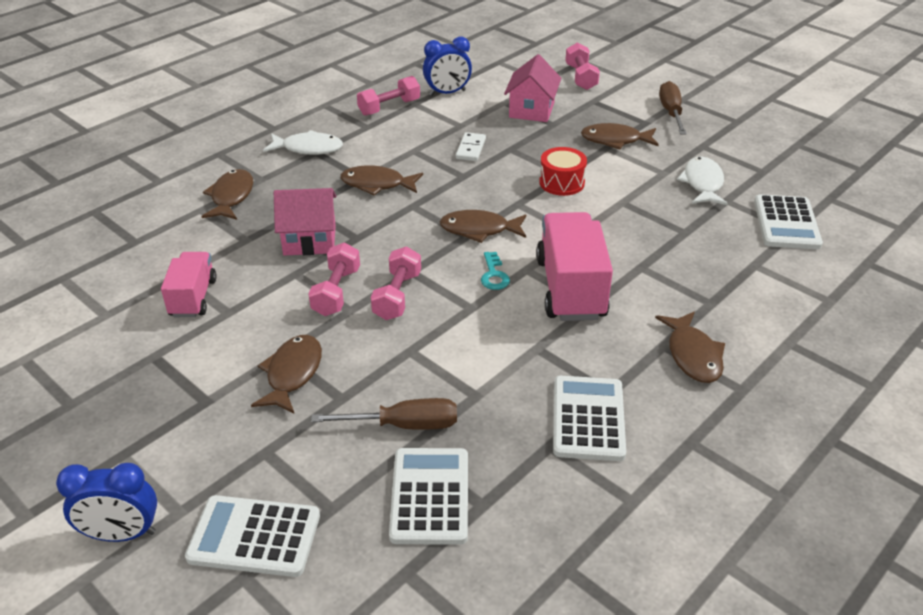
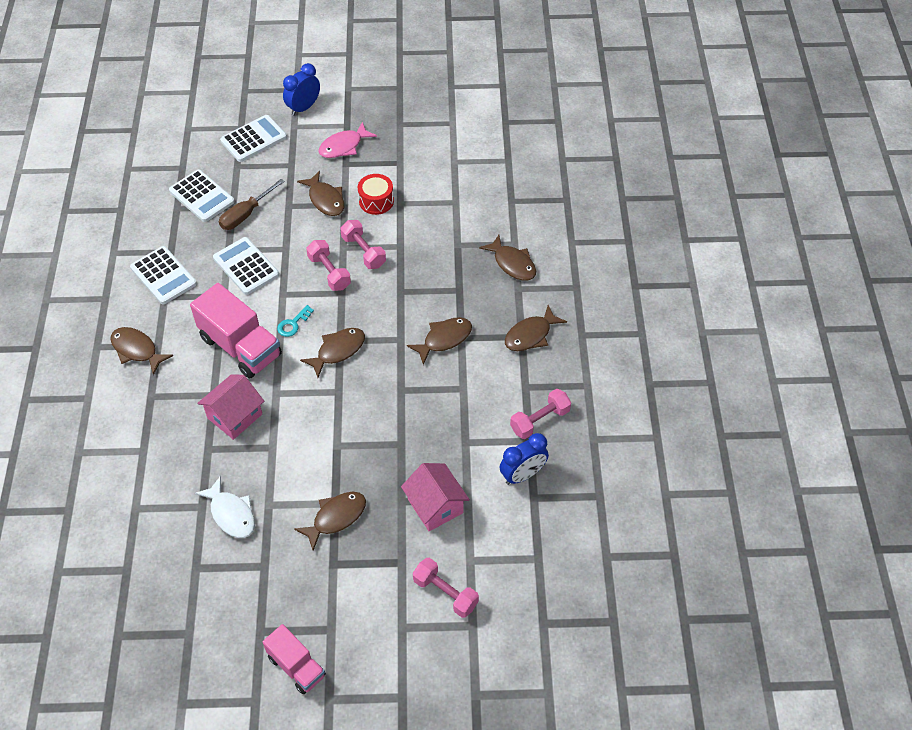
camera: 135 degrees right, 15 degrees up
pink truck [161,252,217,317] -> pink truck moved to [263,624,326,695]
white fish [263,130,343,155] -> brown fish [505,305,567,351]
pink house [274,188,336,255] -> pink house moved to [197,374,264,440]
pink dumbbell [357,76,420,116] -> pink dumbbell turned 45 degrees clockwise [510,389,571,439]
blue clock [423,37,472,96] -> blue clock turned 150 degrees counterclockwise [500,433,549,485]
white domino [456,132,486,161] -> none
turquoise key [481,252,510,290] -> turquoise key turned 90 degrees counterclockwise [277,305,314,337]
red drum [539,147,587,196] -> red drum moved to [358,174,394,215]
brown screwdriver [659,81,687,135] -> none
white calculator [754,194,823,249] -> white calculator moved to [213,237,279,295]
none -> pink fish [318,122,377,158]

